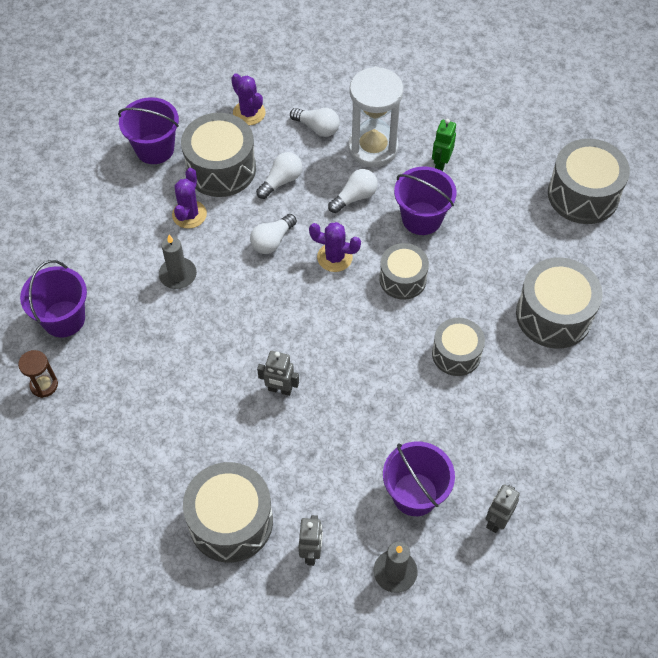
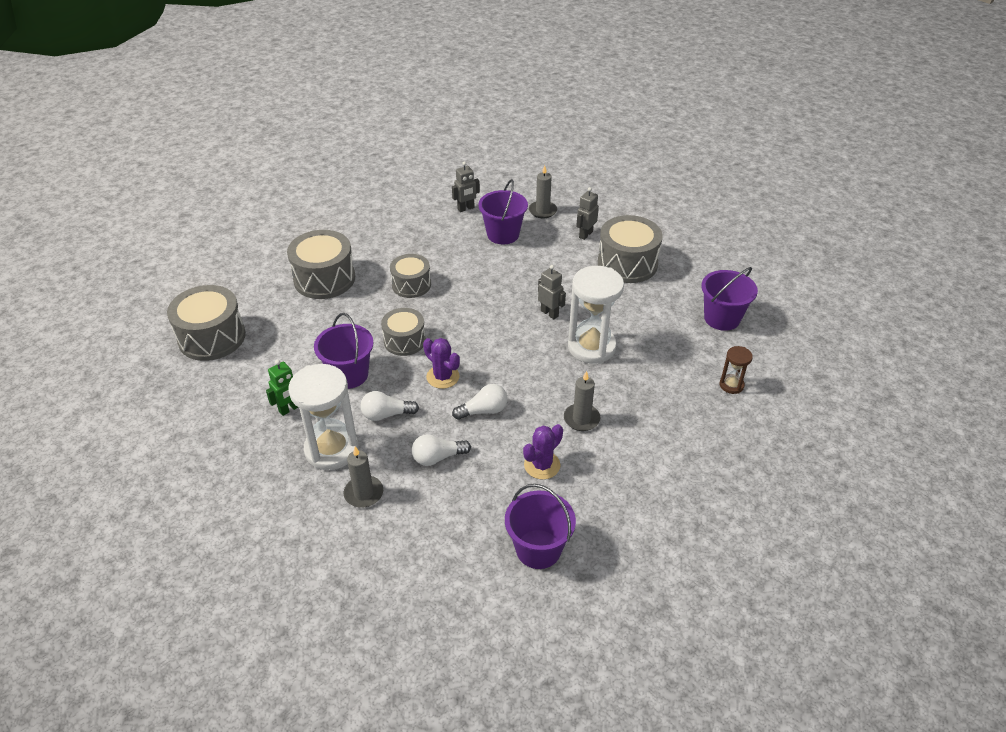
camera: 150 degrees left, 15 degrees down
purple bucket [20,260,87,337] -> purple bucket moved to [701,267,758,331]
grey drum [181,113,256,197] -> none
purple cactus [231,73,266,125] -> none
white light bulb [290,108,340,137] -> grey candle [344,446,383,508]
none -> white hourglass [568,266,624,364]

